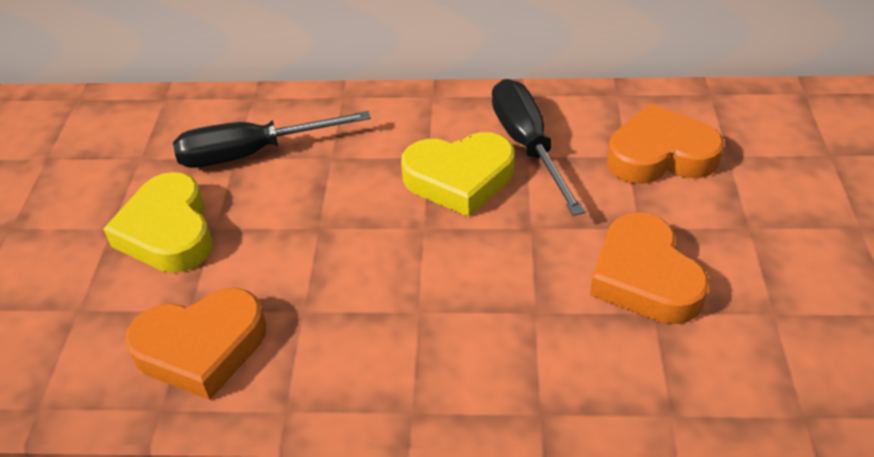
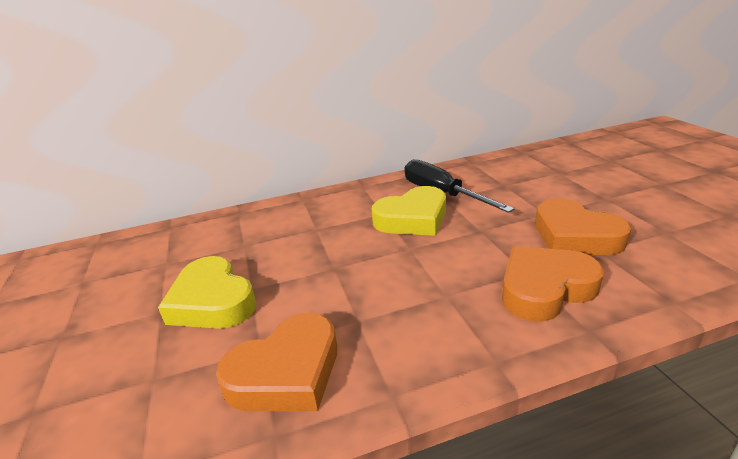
camera: 20 degrees left, 15 degrees down
black screwdriver [173,111,371,168] -> none
orange heart [607,104,724,184] -> orange heart moved to [502,246,604,322]

